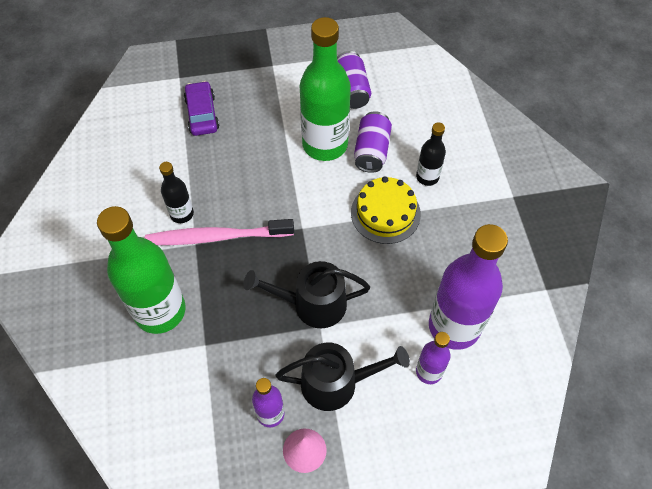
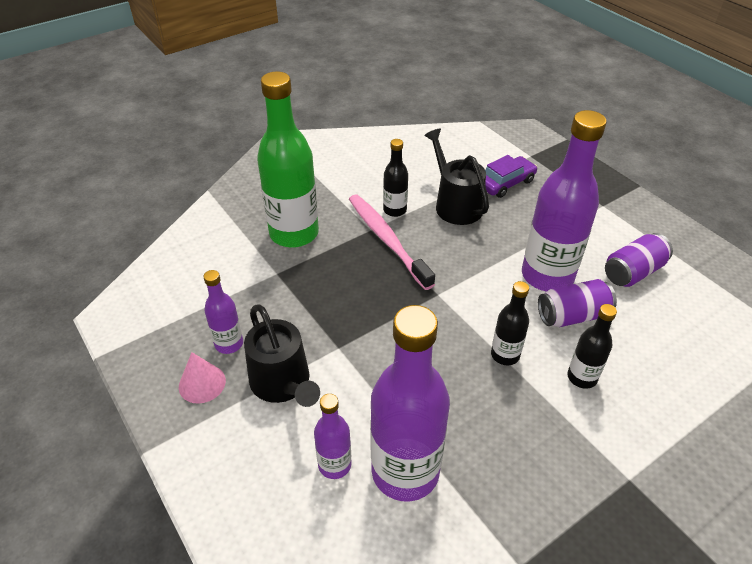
camera: 65 degrees right, 15 degrees down
black watering can [243,261,370,328] -> black watering can moved to [424,129,489,225]
green bottle [300,17,351,161] -> purple bottle [522,110,607,292]
yellow cake [351,176,421,244] -> black bottle [491,281,529,366]

